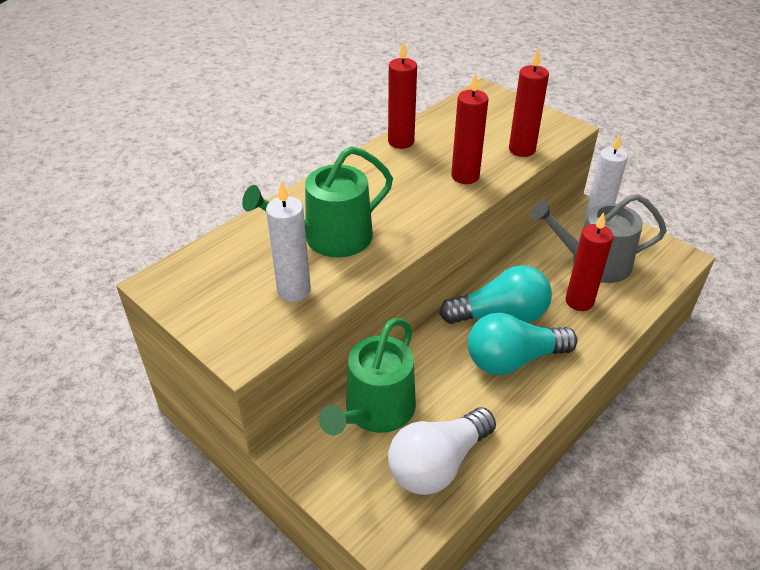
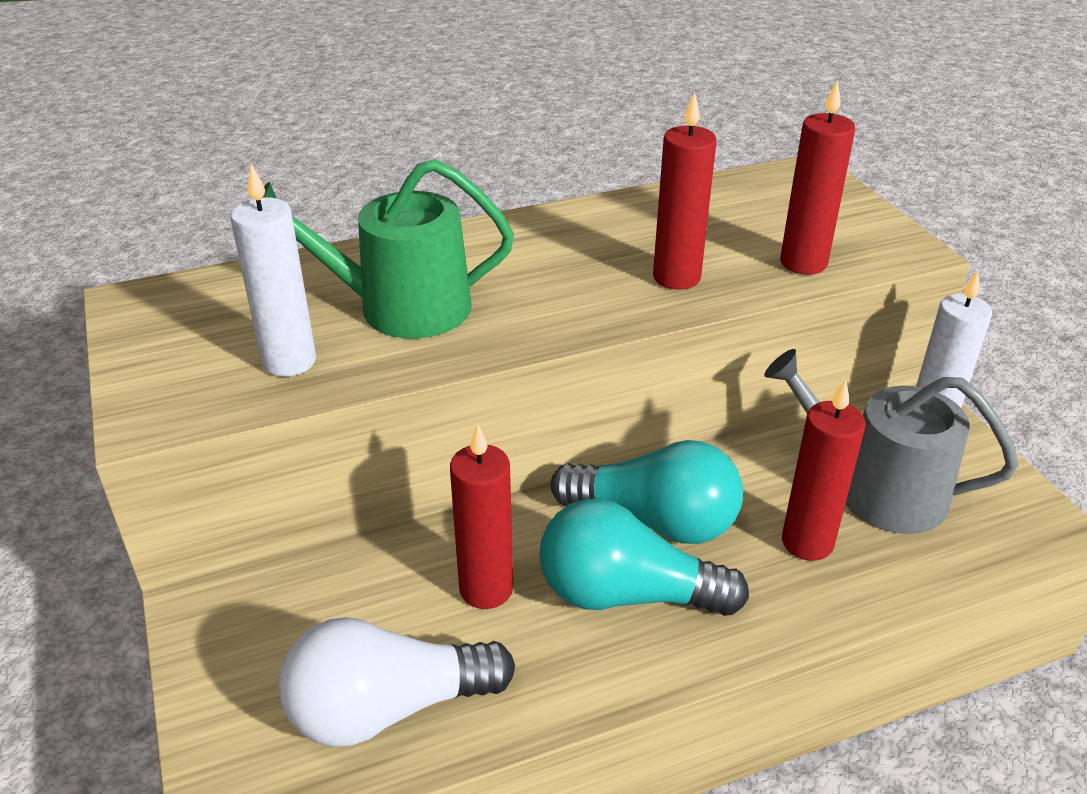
camera: 25 degrees right, 5 degrees down
green watering can [319,318,416,435] -> none
red candle [388,41,417,149] -> red candle moved to [450,424,513,609]

